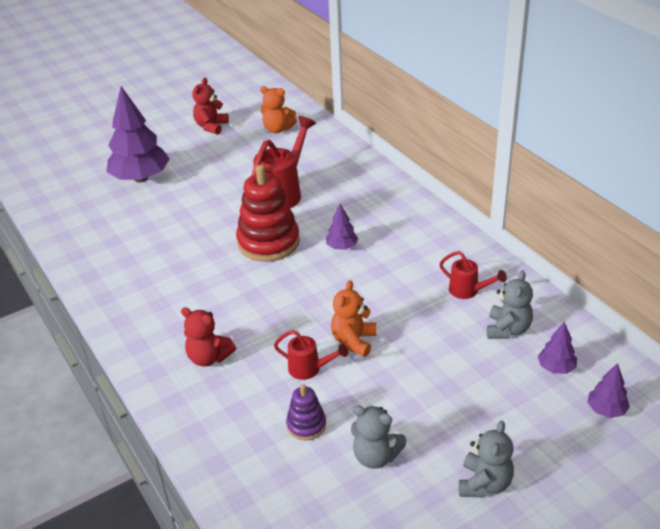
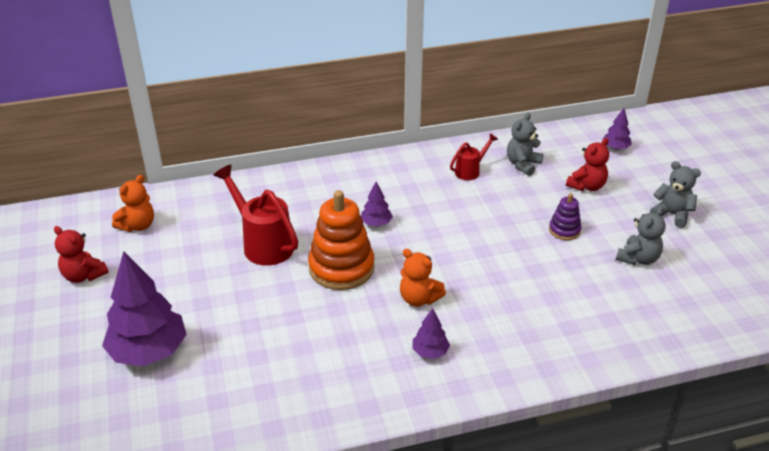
camera: 75 degrees left, 0 degrees up
red teddy bear [181,307,236,367] -> red teddy bear moved to [566,138,609,191]
red stacking toy [236,165,300,262] -> orange stacking toy [308,190,375,290]
red watering can [274,330,348,380] -> none
purple stacking toy [286,384,326,440] -> purple stacking toy moved to [549,193,582,240]
orange teddy bear [331,280,376,357] -> orange teddy bear moved to [400,249,446,307]
grey teddy bear [487,271,533,339] -> grey teddy bear turned 90 degrees counterclockwise [507,113,543,176]
purple tree [538,321,577,374] -> purple tree moved to [412,308,450,359]

